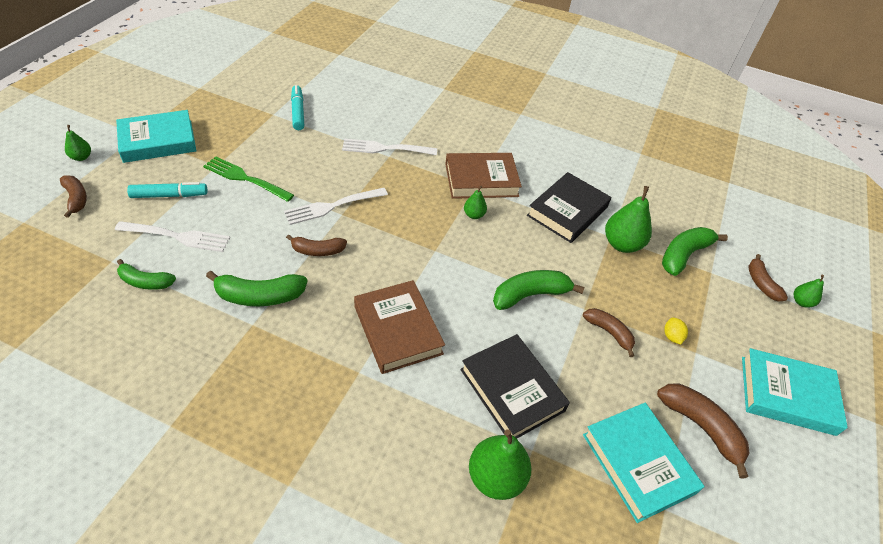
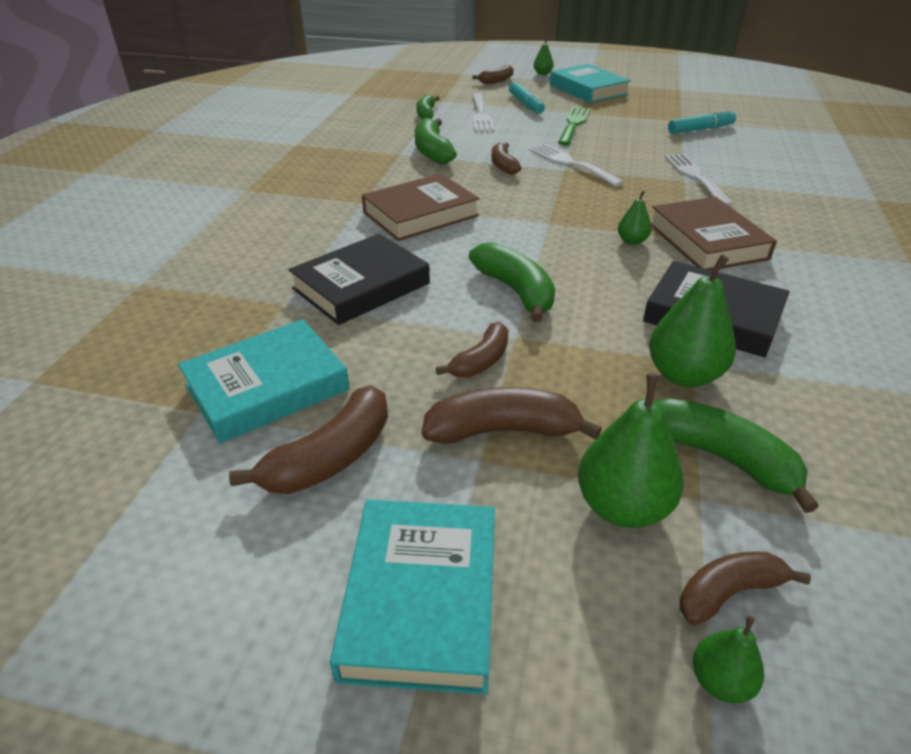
camera: 85 degrees right, 10 degrees down
green pear [469,429,531,500] -> green pear moved to [578,373,684,528]
yellow lemon [664,317,688,345] -> brown banana [422,387,602,444]

